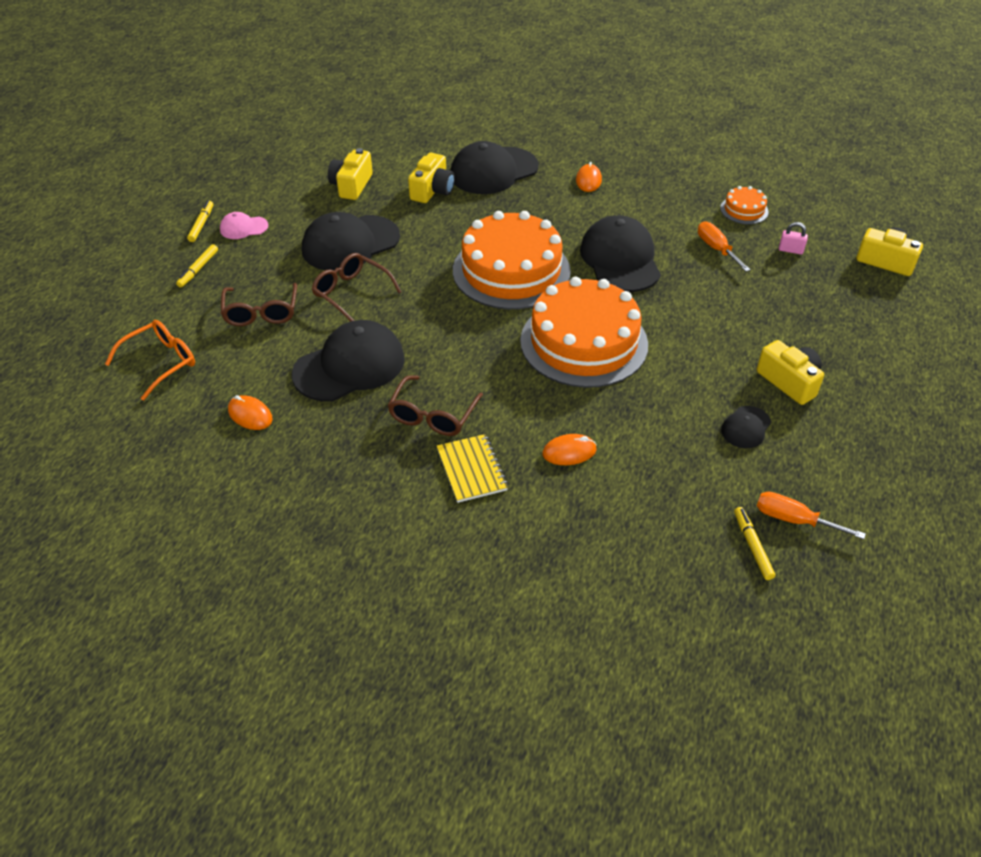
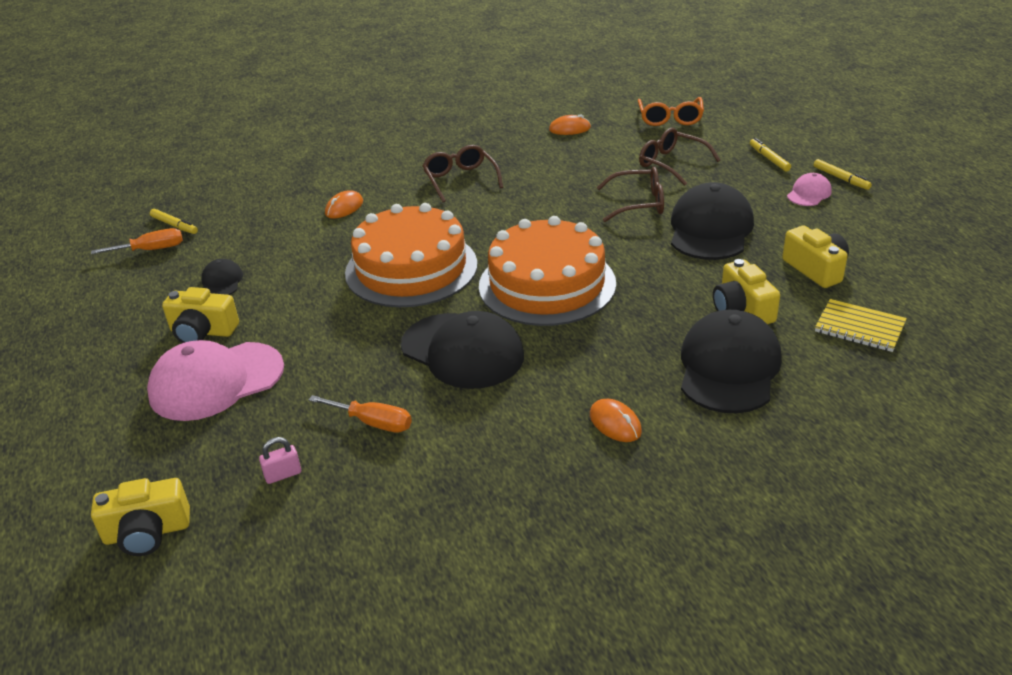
camera: 140 degrees right, 10 degrees down
black cap [292,320,405,402] -> none
yellow notebook [437,434,508,503] -> yellow notebook moved to [815,299,907,352]
orange cake [720,186,769,224] -> none
none -> pink cap [147,340,284,421]

